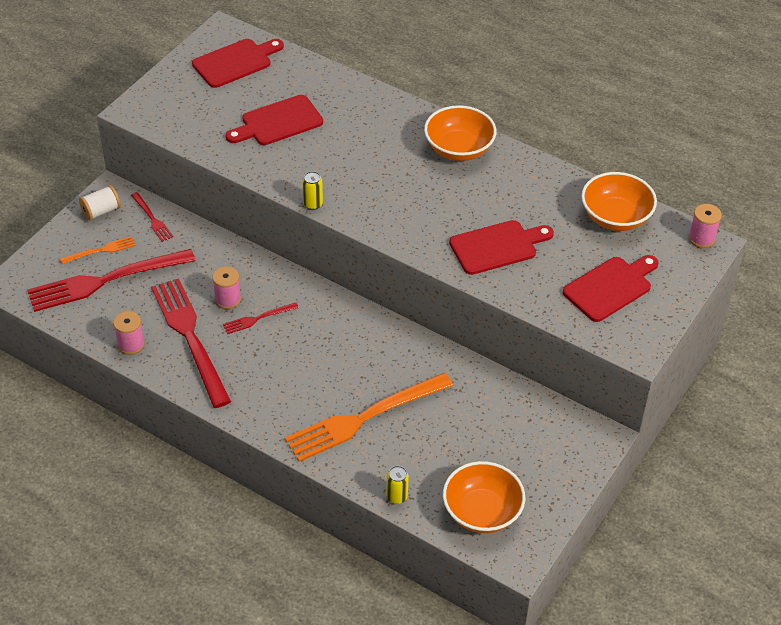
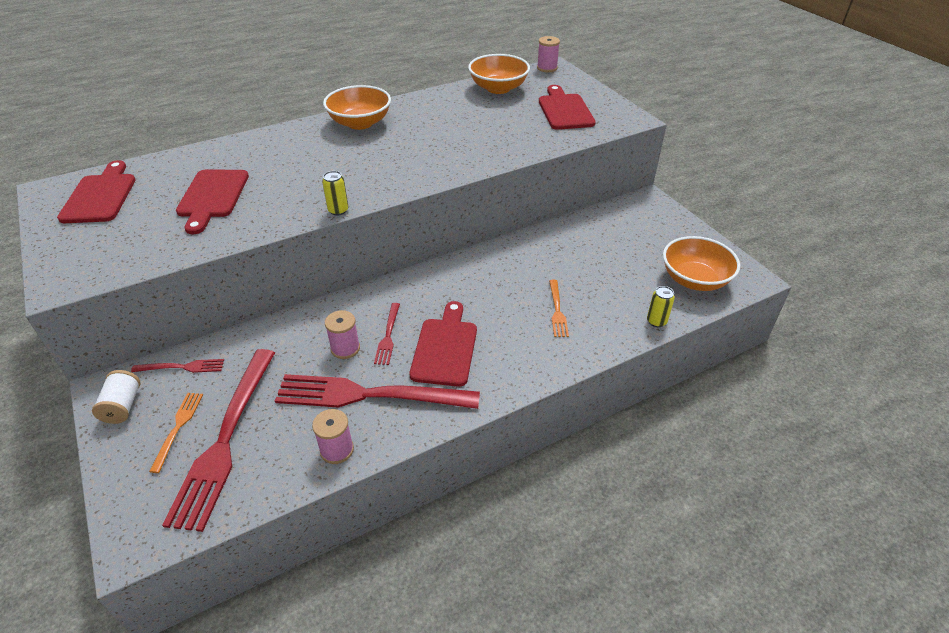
camera: 60 degrees left, 5 degrees down
orange fork [285,373,453,462] -> orange fork [549,280,569,337], size x0.46
red cutting board [449,220,554,275] -> red cutting board moved to [409,301,477,387]

